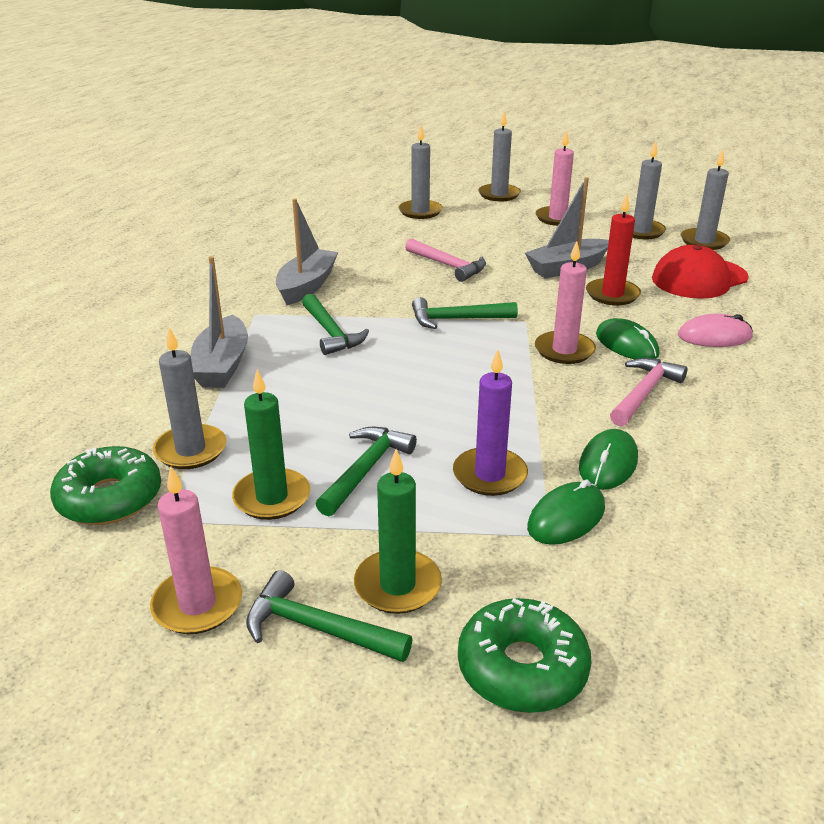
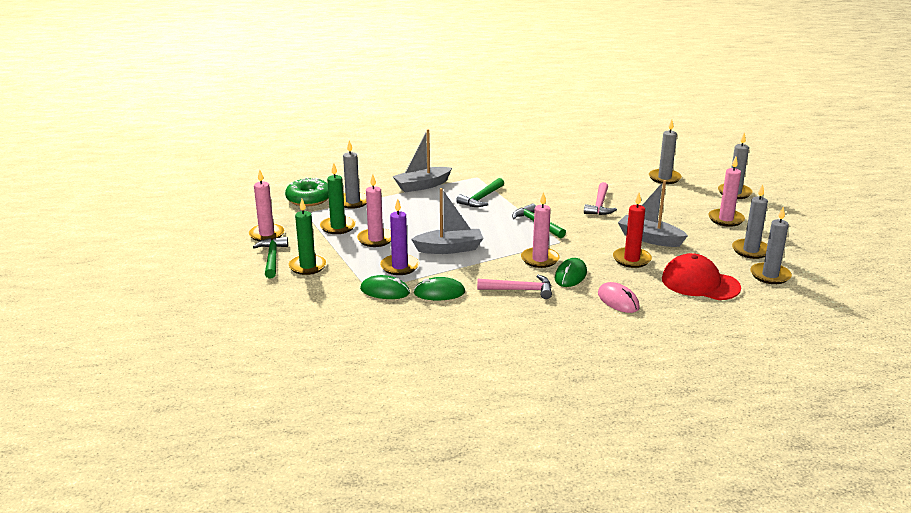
camera: 60 degrees right, 5 degrees down
grey boat [276,198,338,305] -> grey boat moved to [411,188,484,254]
green hammer [316,427,417,516] -> pink candle [357,174,391,247]
green donut [458,598,591,713] -> none

